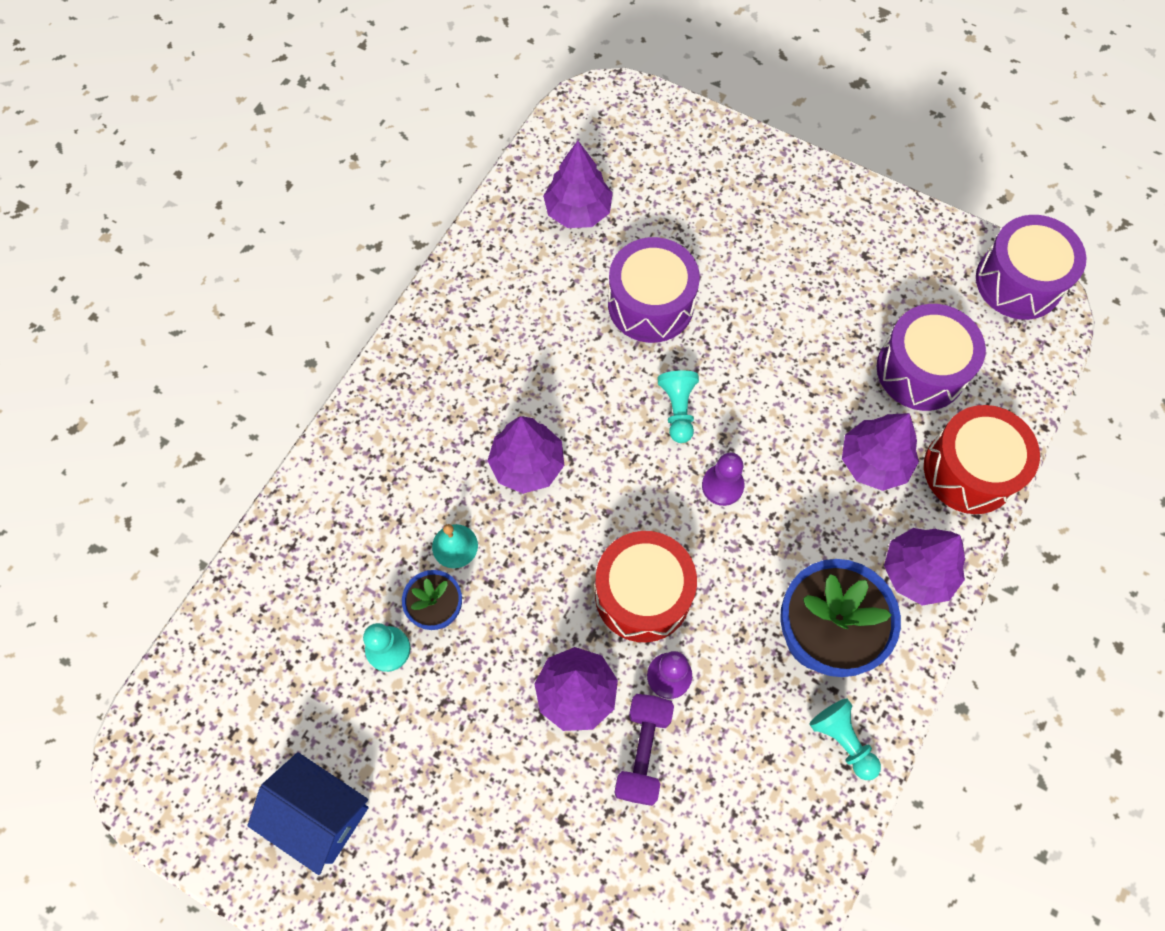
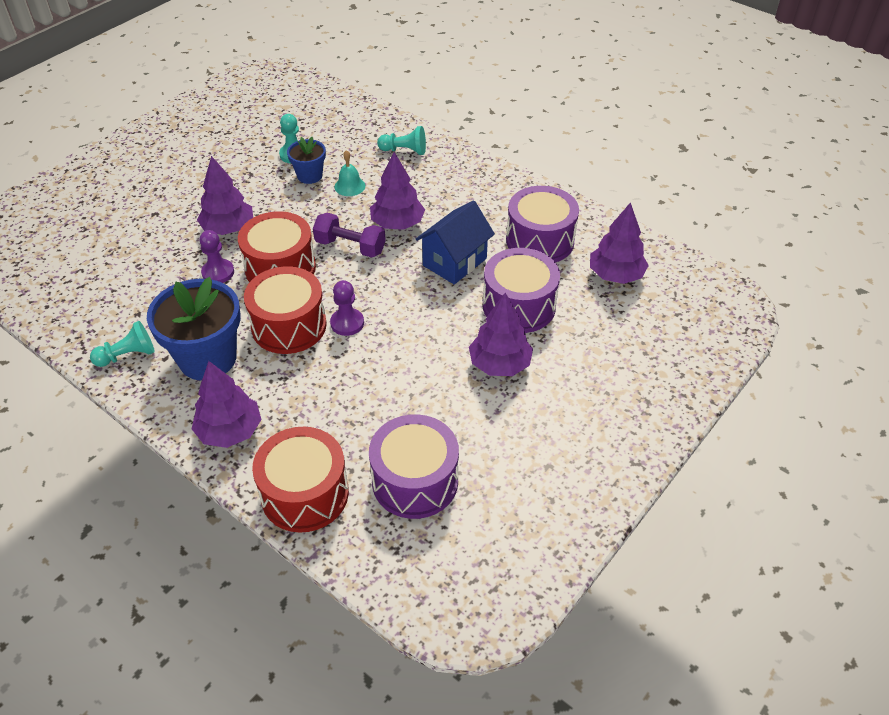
camera: 100 degrees right, 20 degrees down
blue house [248,752,369,875] -> blue house moved to [416,200,495,285]
purple dumbbell [614,694,674,806] -> purple dumbbell moved to [313,213,386,258]
turquoise pawn [657,370,699,443] -> turquoise pawn moved to [377,126,426,155]
purple tree [842,413,919,491] -> purple tree moved to [469,293,533,376]
purple drum [976,215,1086,320] -> purple drum moved to [506,186,579,262]
none -> red drum [244,266,327,354]

